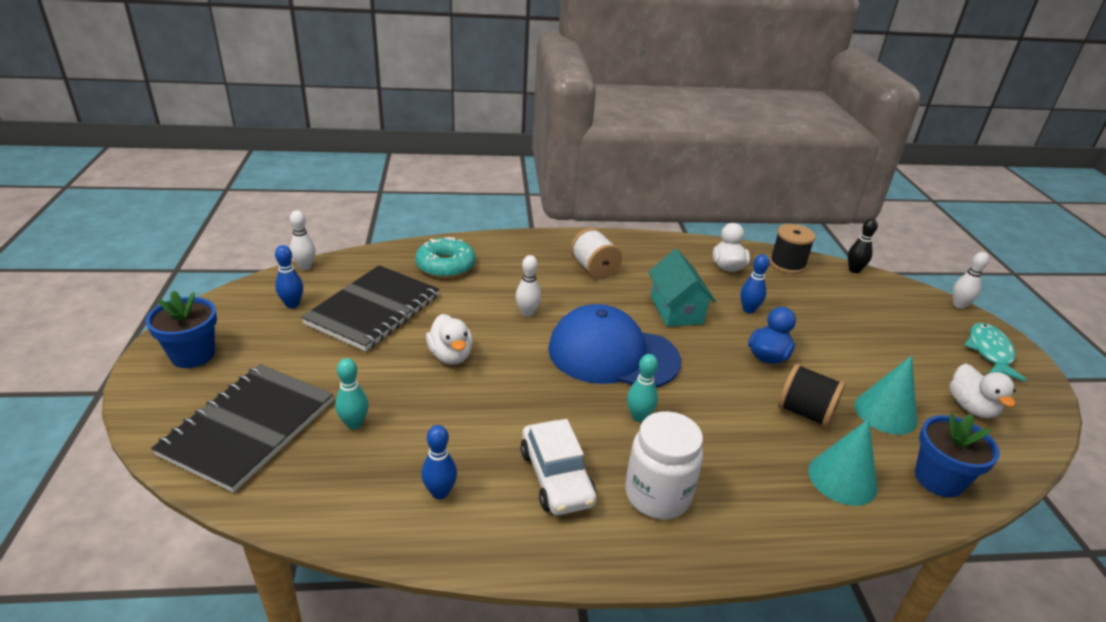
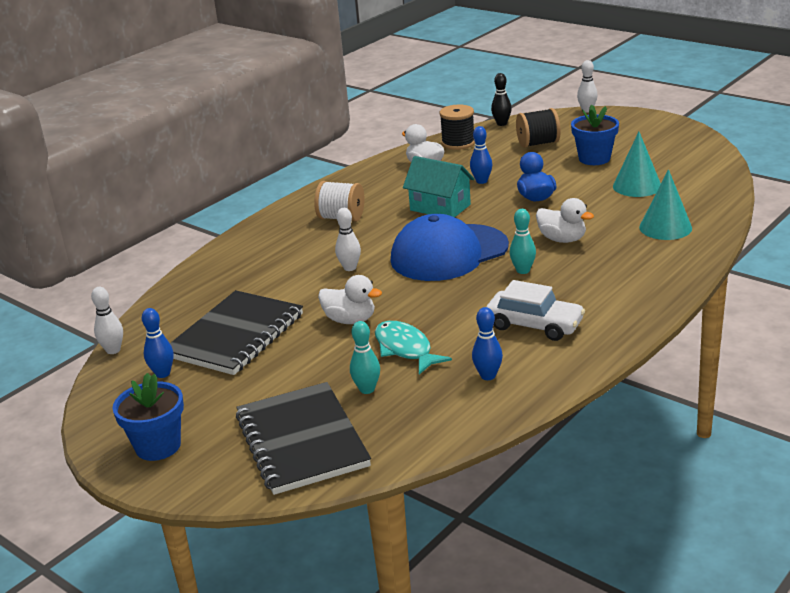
camera: 40 degrees left, 5 degrees down
black notebook [301,265,439,351] -> black notebook turned 45 degrees clockwise [170,290,303,375]
turquoise donut [415,237,476,278] -> none
white jar [625,411,703,519] -> none
black spool [778,364,845,428] -> black spool moved to [516,108,561,148]
blue flower pot [915,413,1000,497] -> blue flower pot moved to [571,105,619,165]
white duck [949,363,1016,418] -> white duck moved to [536,198,594,243]
turquoise fish [964,323,1027,382] -> turquoise fish moved to [375,321,452,374]

